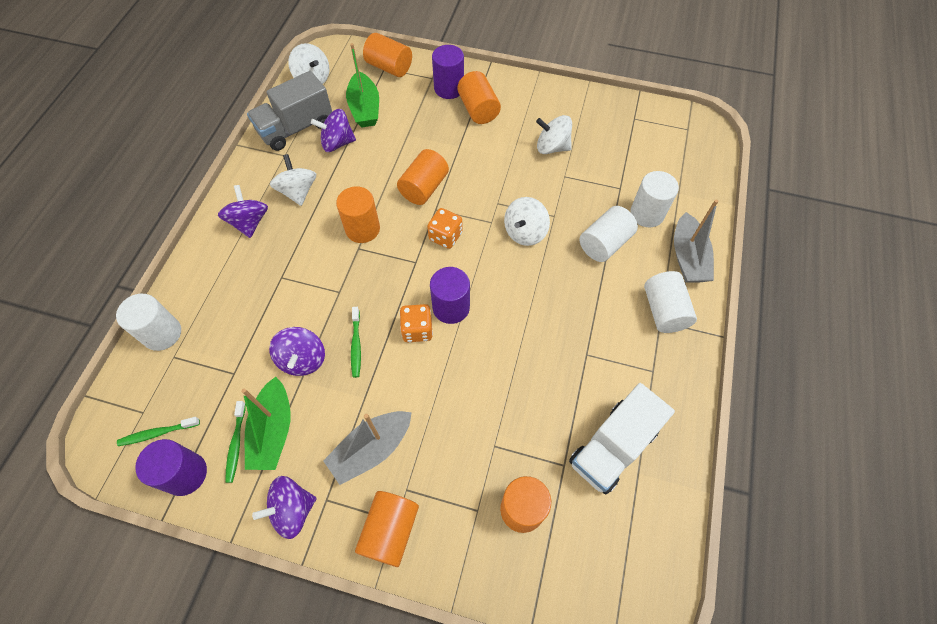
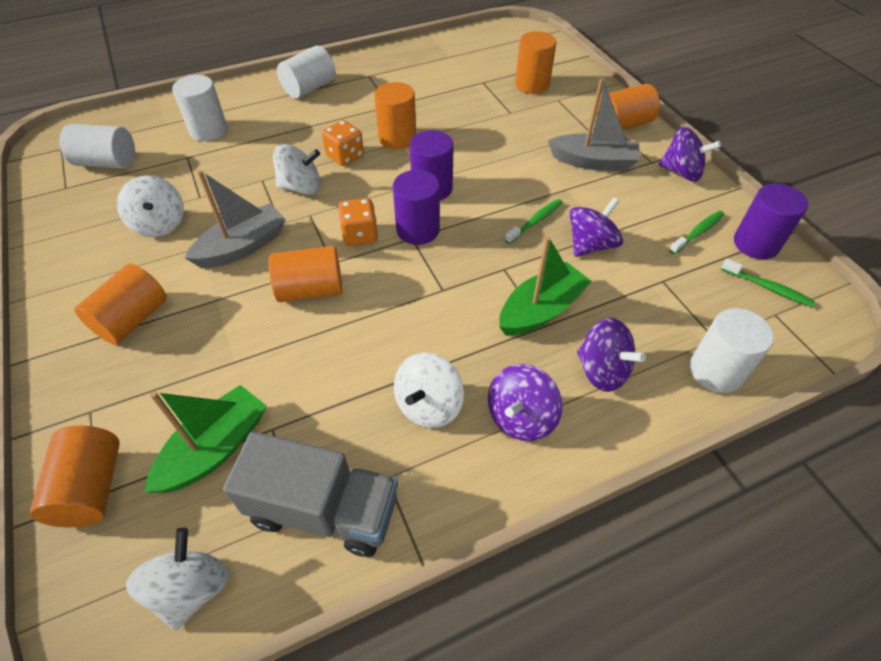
camera: 130 degrees left, 10 degrees down
green boat [241,377,291,470] -> green boat moved to [499,236,592,336]
purple spinning top [311,109,356,152] -> purple spinning top moved to [577,318,646,392]
orange cylinder [336,186,380,243] -> orange cylinder moved to [374,82,416,149]
orange dice [400,304,433,342] -> orange dice moved to [322,120,364,166]
purple cylinder [432,45,464,99] -> purple cylinder moved to [393,170,440,245]
white truck [569,383,675,494] -> none
white cylinder [580,206,638,262] -> white cylinder moved to [60,124,135,169]
grey boat [674,200,718,282] -> grey boat moved to [185,170,286,268]

